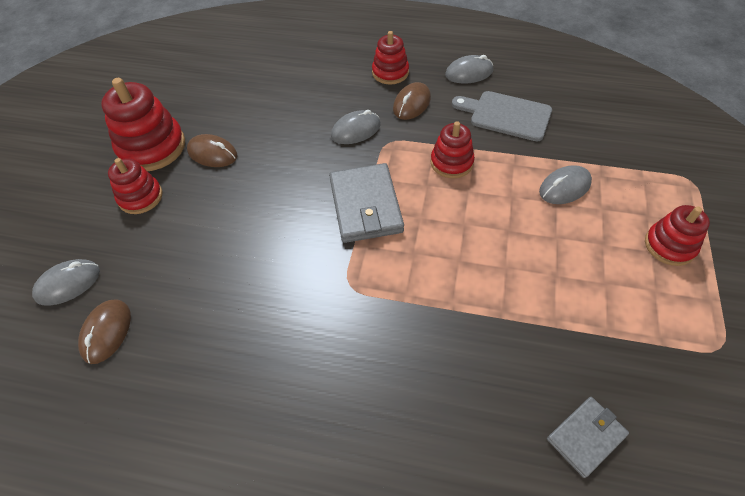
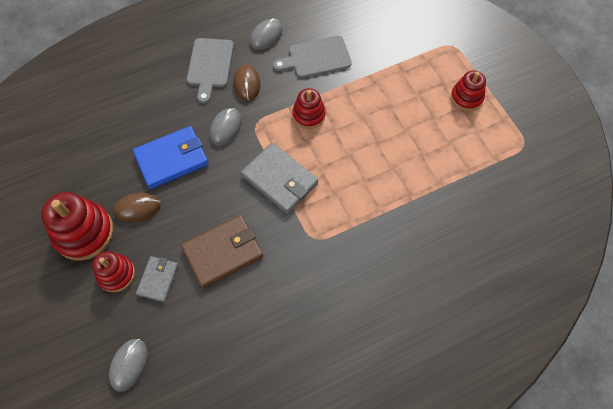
camera: 40 degrees left, 10 degrees up
brown mouse [78,299,131,364] -> none
red stacking toy [372,31,409,84] -> grey cutting board [187,38,234,104]
grey mouse [539,165,592,204] -> none
grey wallet [547,397,629,478] -> grey wallet moved to [136,256,179,302]
none -> blue wallet [133,126,209,189]
none -> brown wallet [181,215,263,288]

